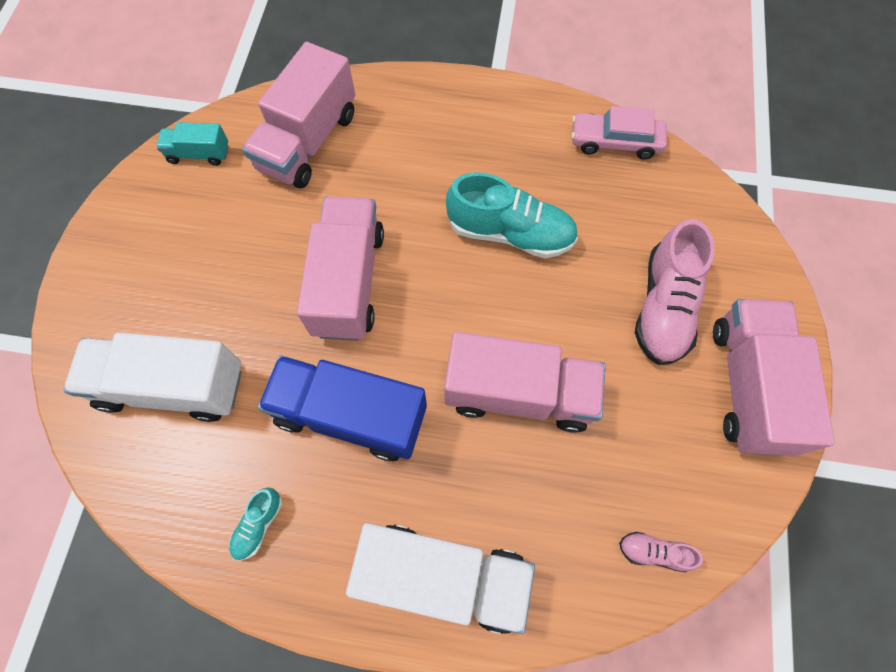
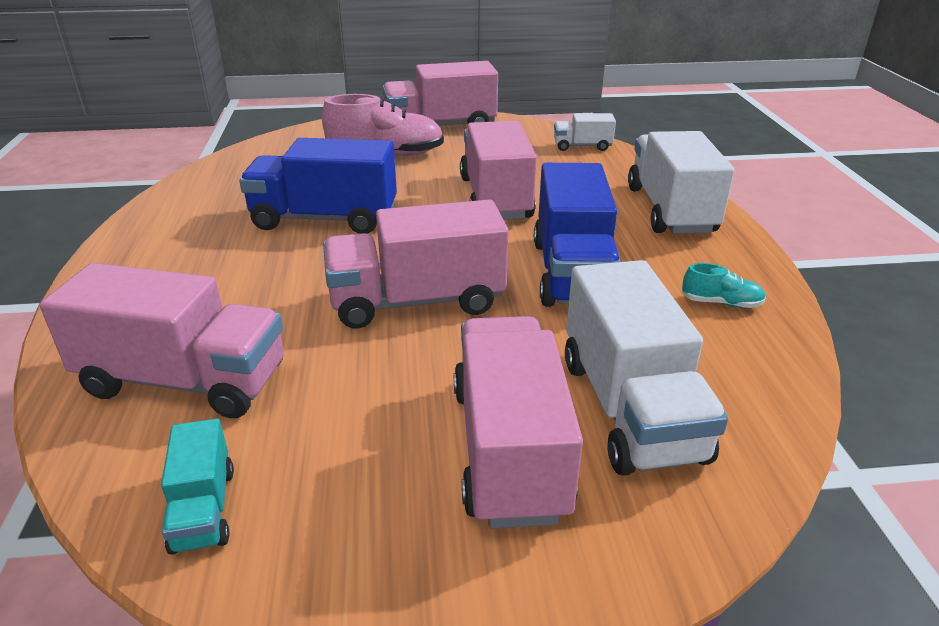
camera: 105 degrees left, 35 degrees down
turquoise shoe [446,172,578,258] -> blue truck [239,138,397,234]
pink car [571,106,667,160] -> none
pink shoe [619,532,703,572] -> white truck [554,113,616,151]
none -> pink truck [454,316,583,529]

